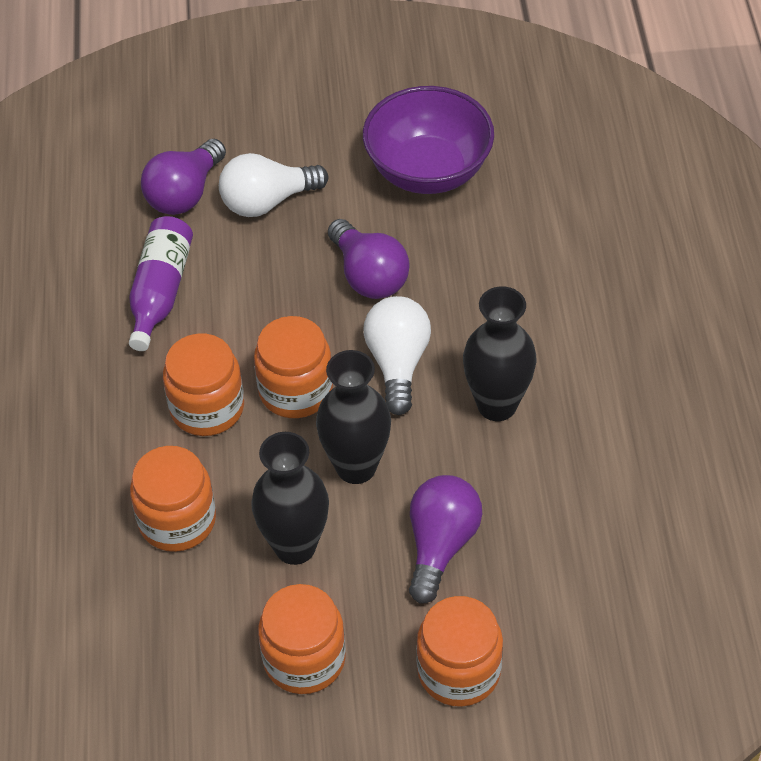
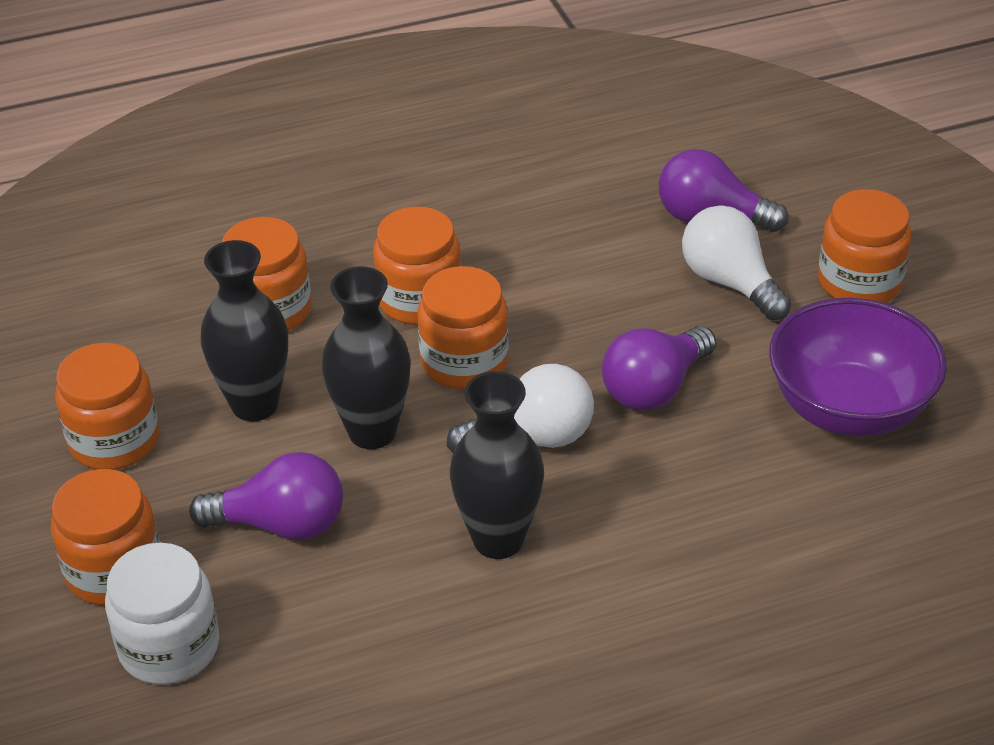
camera: 75 degrees right, 10 degrees down
purple bottle [129,216,193,351] -> none
none -> white jar [105,543,219,685]
none -> orange jar [818,189,912,303]

